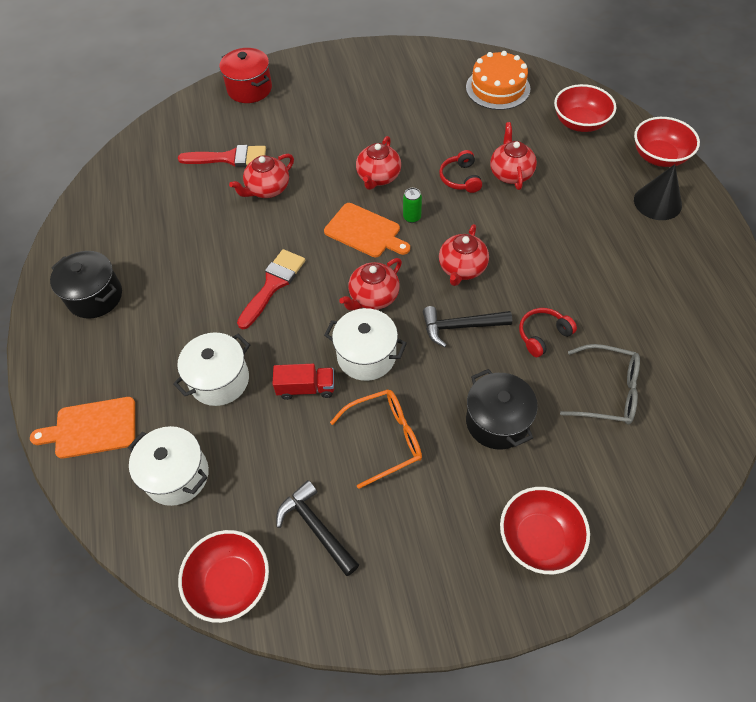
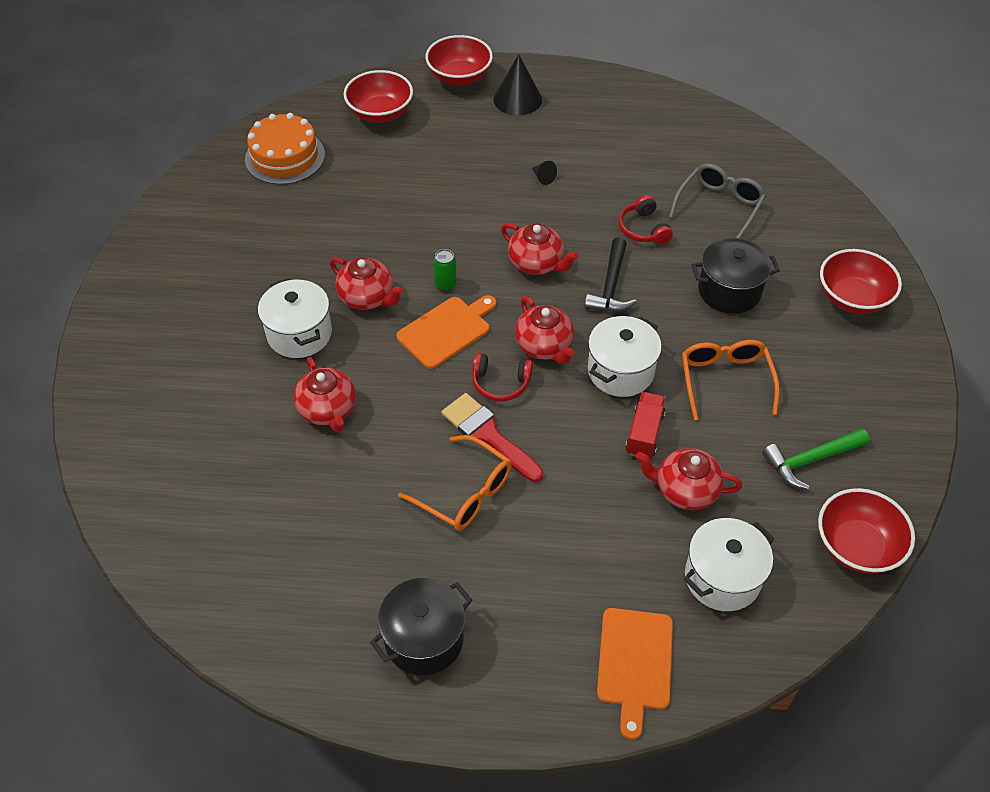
camera: 75 degrees left, 5 degrees down
white pot [173,332,250,406] -> white pot moved to [258,278,332,358]
red brush [178,145,266,167] -> none
red pot [219,48,272,103] -> none
black hammer [276,480,359,576] -> green hammer [762,428,870,490]
red headphones [439,150,482,193] -> red headphones moved to [472,353,533,402]
red teapot [490,122,537,190] -> red teapot moved to [635,448,742,510]
none -> orange glasses [398,435,512,531]
none -> black cone [532,161,557,185]

